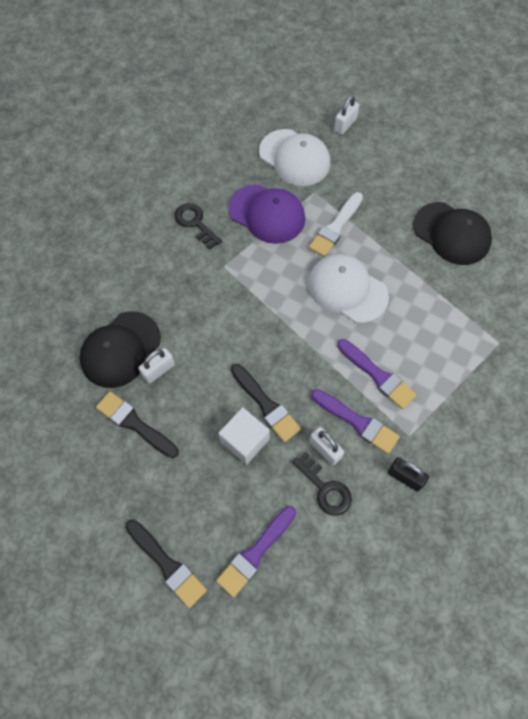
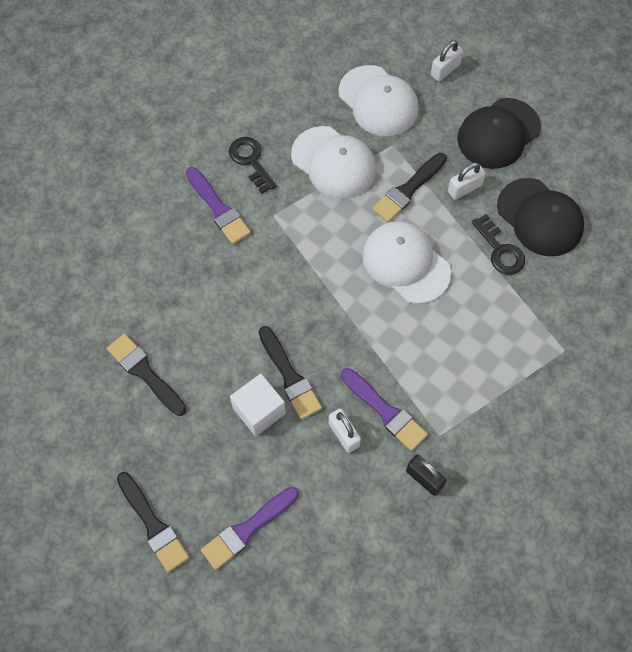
camera: 10 degrees right, 0 degrees up
black cap [79,311,161,388] -> black cap moved to [457,98,541,169]
white padlock [138,348,175,384] -> white padlock moved to [448,163,486,200]
purple cap [229,184,305,244] -> white cap [291,126,376,199]
black key [292,451,352,516] -> black key moved to [472,214,525,275]
white brush [309,192,363,257] -> black brush [372,153,447,222]
purple brush [337,339,417,409] -> purple brush moved to [186,167,251,244]

